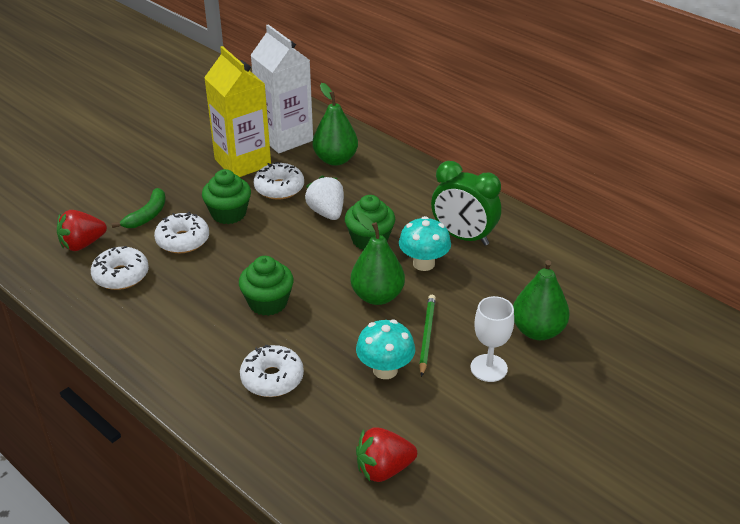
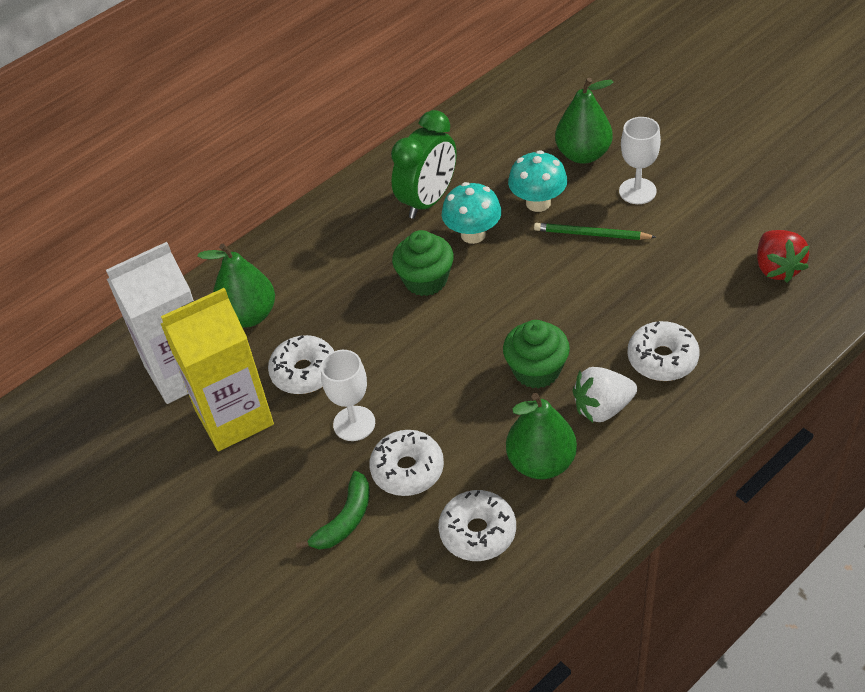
camera: 80 degrees left, 10 degrees up
red strawberry [57,210,107,251] -> none
green banana [111,188,166,228] -> green banana turned 90 degrees clockwise [296,471,370,549]
green cupcake [202,169,251,224] -> white goblet [321,350,375,441]
white strawberry [305,176,344,220] -> white strawberry moved to [572,367,637,423]
green pear [350,212,405,305] -> green pear moved to [506,393,577,479]
turquoise mushroom [356,319,415,379] -> turquoise mushroom moved to [508,150,568,212]

